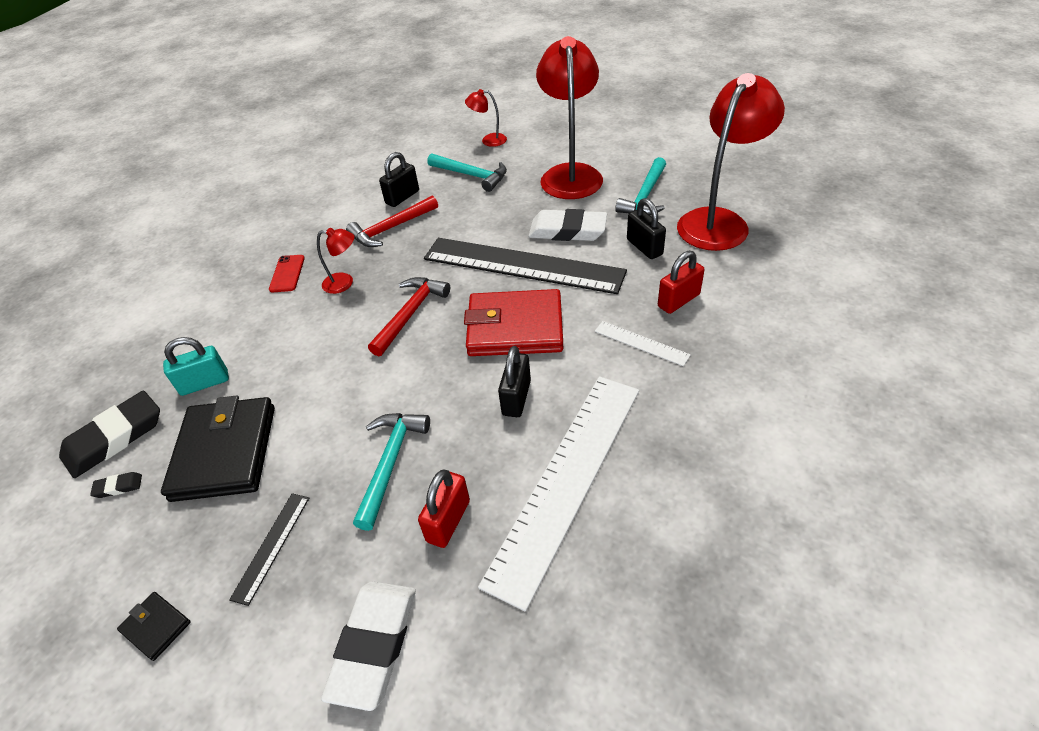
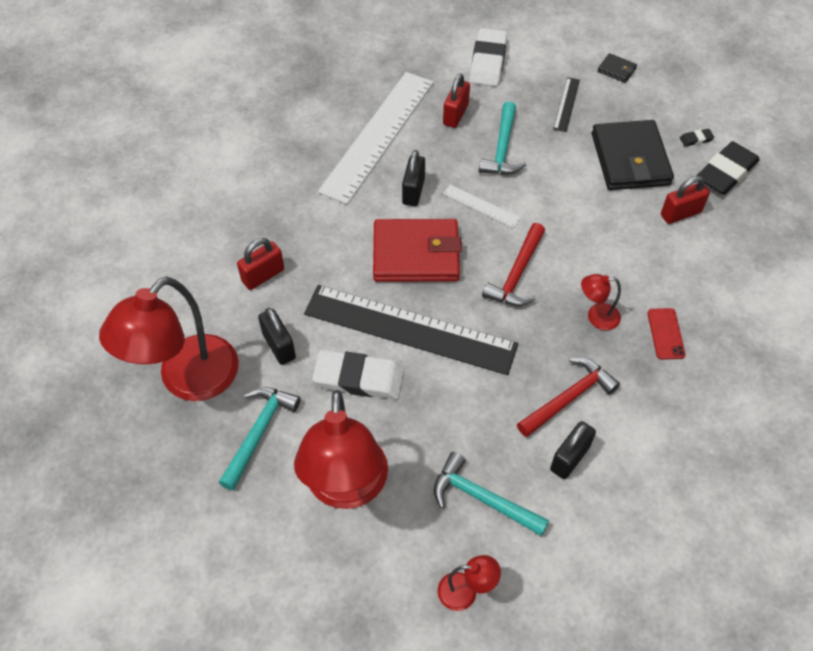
camera: 175 degrees right, 10 degrees up
turquoise padlock [163,337,229,396] -> red padlock [661,176,710,224]
white ruler [595,321,691,366] -> white ruler moved to [443,184,521,228]

